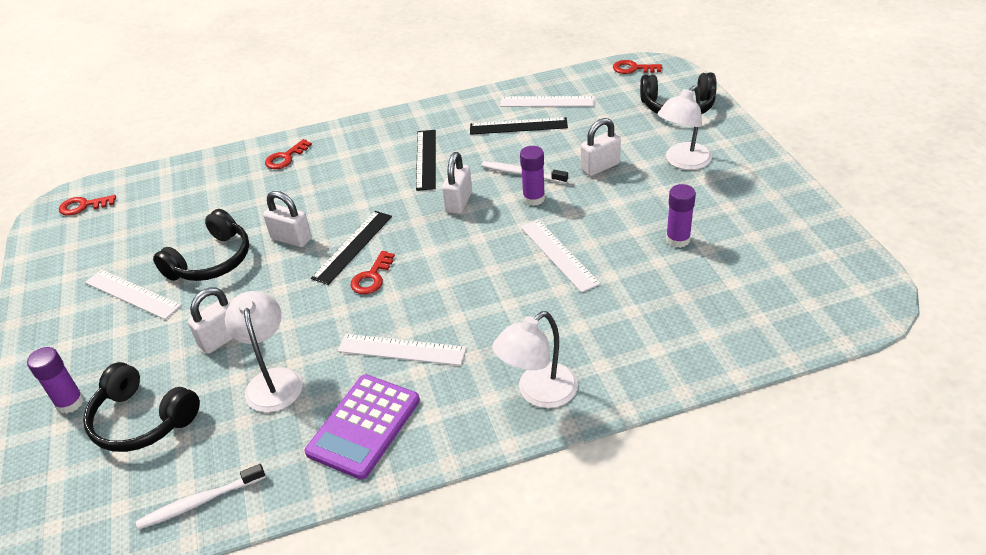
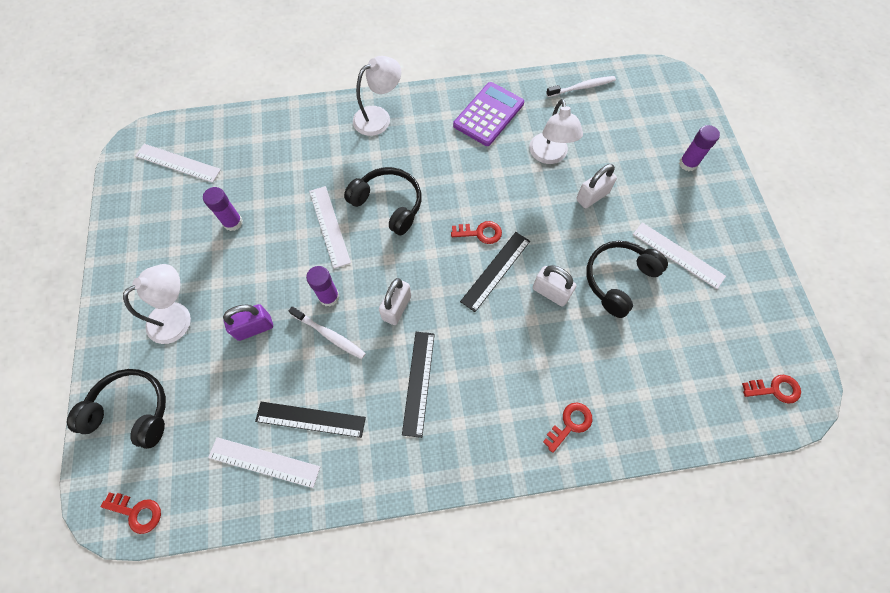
camera: 175 degrees left, 25 degrees up
black headphones [83,362,200,452] -> black headphones moved to [344,167,422,236]
white ruler [338,334,467,366] -> white ruler moved to [135,144,221,183]
red key [351,251,395,294] -> red key turned 60 degrees clockwise [451,221,502,244]
white padlock [581,118,621,176] -> purple padlock [223,304,273,341]

